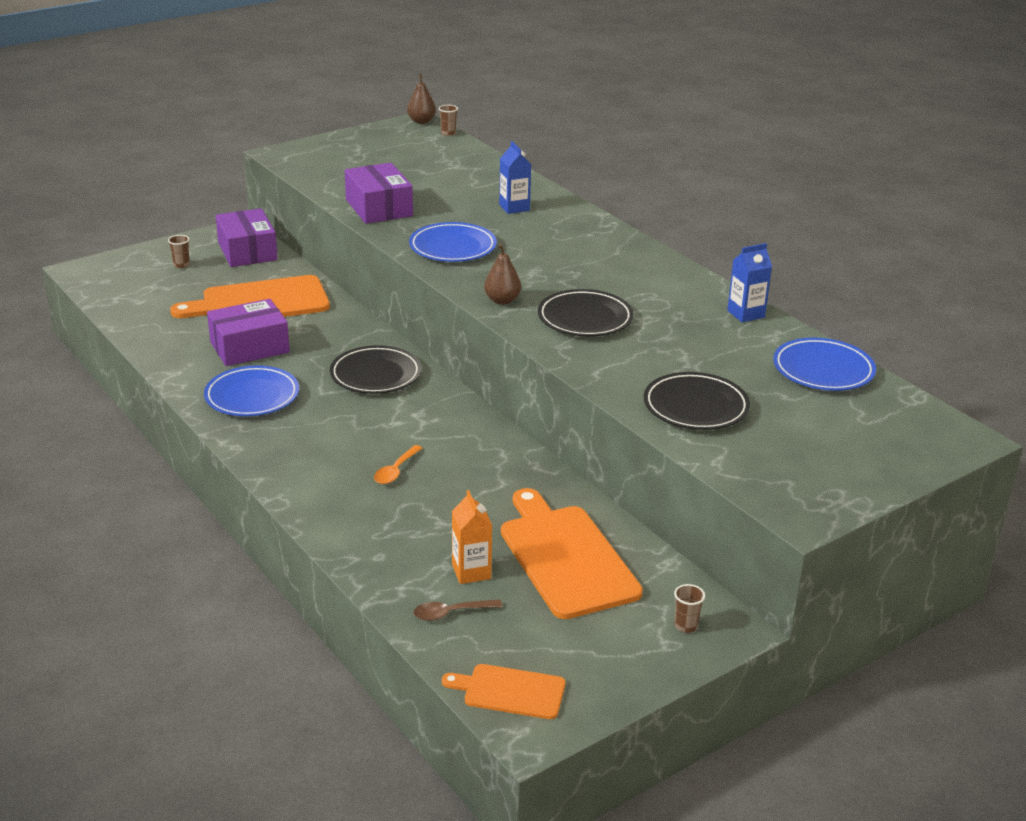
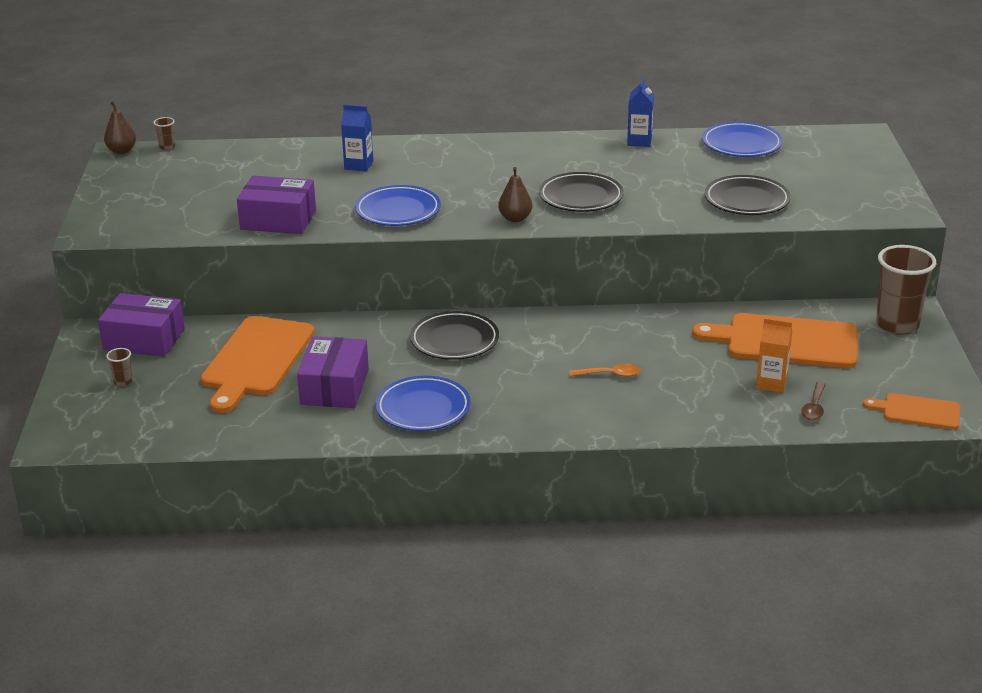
camera: 55 degrees left, 0 degrees up
orange spoon [374,445,422,484] -> orange spoon turned 60 degrees counterclockwise [569,364,641,377]
orange cutting board [442,664,565,719] -> orange cutting board turned 60 degrees clockwise [863,393,960,429]
brown cup [674,584,705,633] -> brown cup [876,245,936,335], size x2.41

